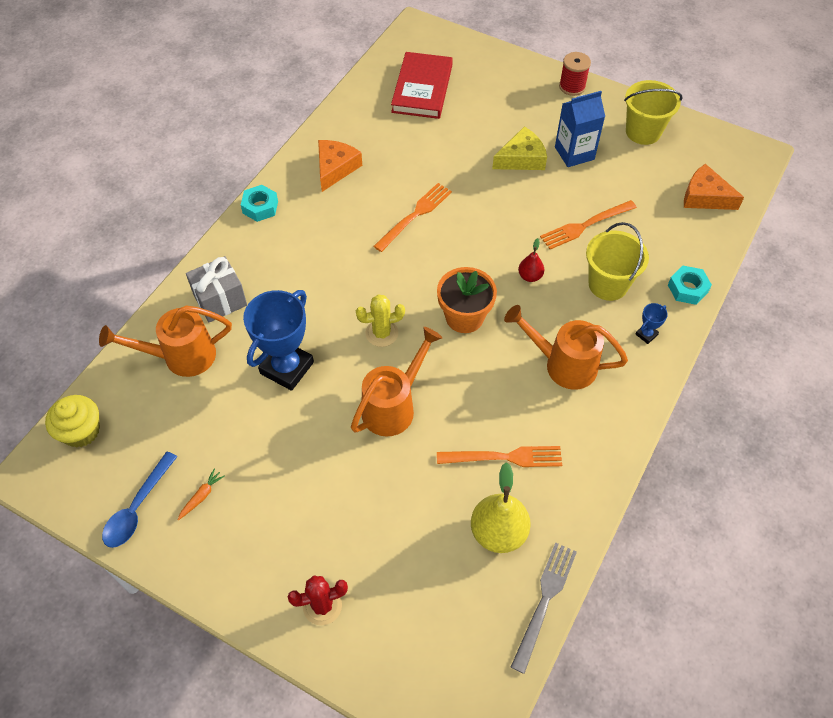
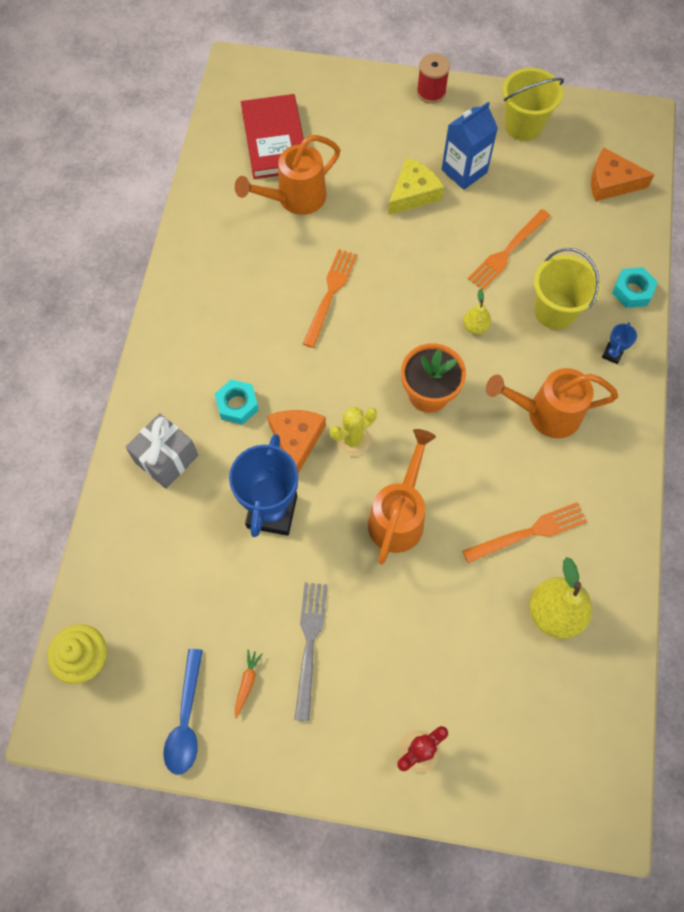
camera: 20 degrees left, 10 degrees up
orange watering can [99,305,232,377] -> orange watering can moved to [235,135,340,215]
turquoise nut [241,185,278,222] -> turquoise nut moved to [215,379,259,425]
orange cheese [318,140,362,192] -> orange cheese moved to [267,410,326,473]
grey fork [511,543,577,674] -> grey fork moved to [294,583,327,721]
red pear [518,238,544,282] -> yellow pear [463,289,491,334]

